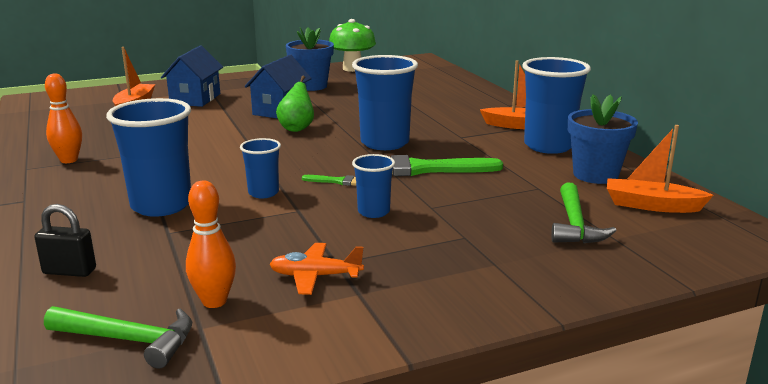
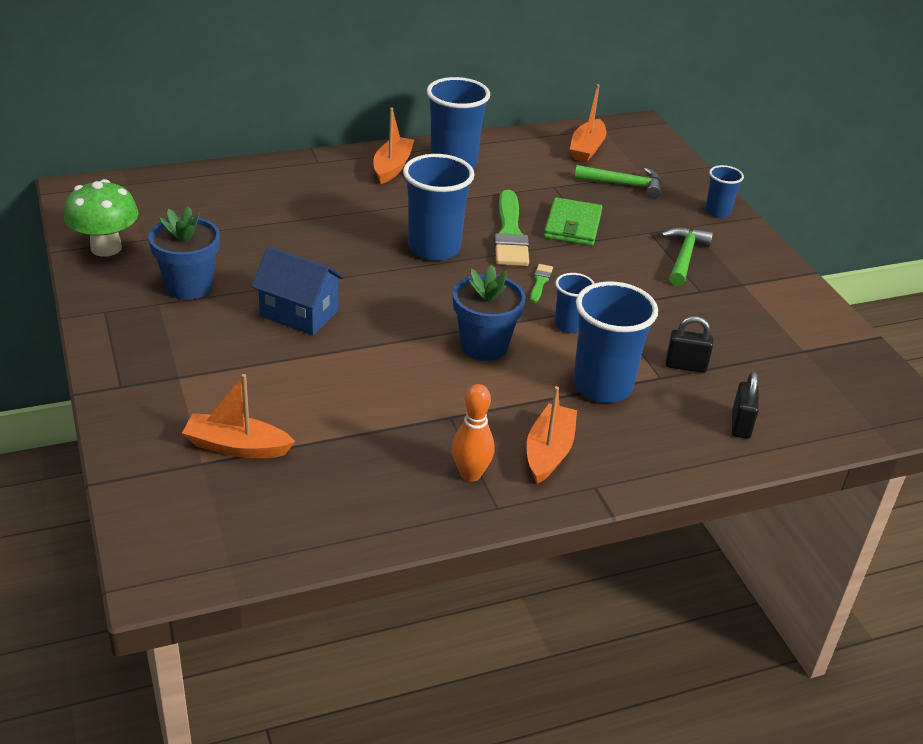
camera: 90 degrees left, 15 degrees up
green hammer [44,306,192,369] -> green hammer moved to [661,227,713,286]
blue house [161,45,223,107] -> none
orange bowling pin [186,180,236,308] -> none
orange plane [270,243,364,295] -> none
green pear [276,76,314,132] -> none
blue cup [352,154,395,218] -> blue cup moved to [705,165,744,218]
blue flower pot [568,94,638,184] -> blue flower pot moved to [453,264,526,361]
none -> orange boat [526,386,577,484]
none -> green wallet [544,197,602,246]
none -> black padlock [666,316,713,373]

